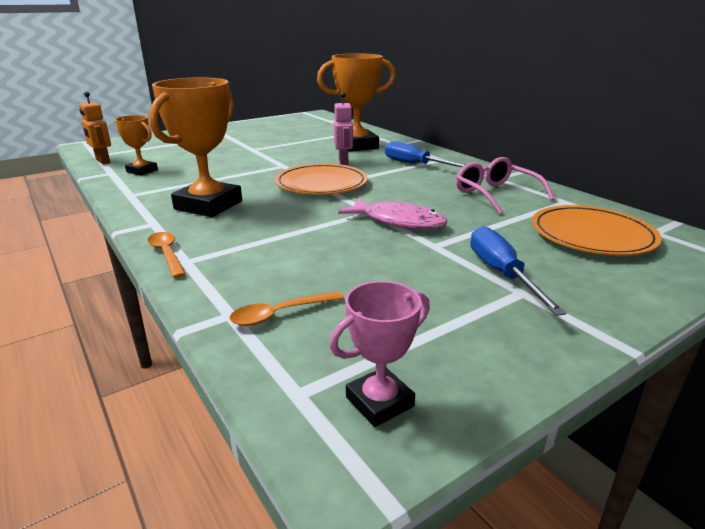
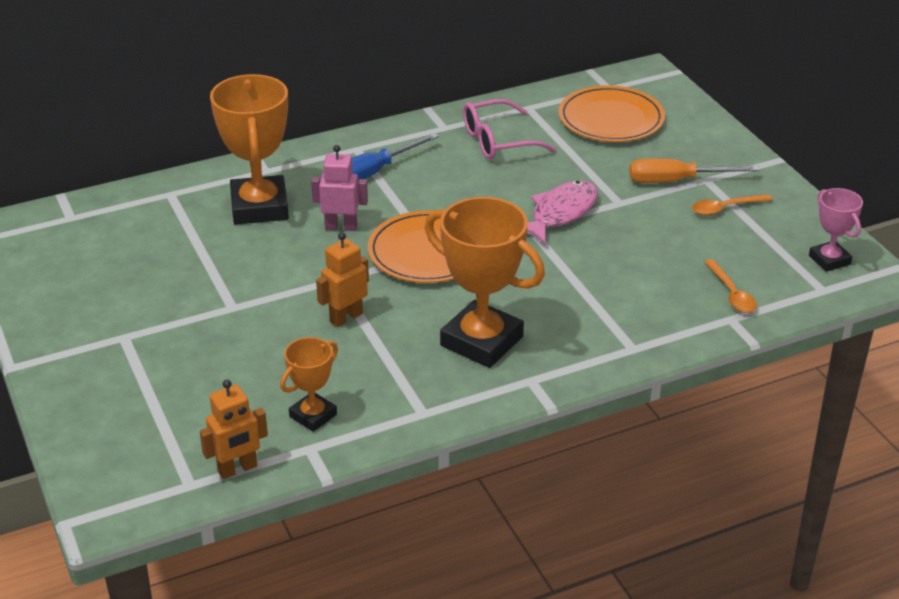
camera: 80 degrees left, 10 degrees up
orange spoon [148,232,185,278] -> orange spoon moved to [692,194,772,215]
blue screwdriver [470,226,566,316] -> orange screwdriver [629,158,760,183]
none -> orange robot [316,232,369,327]

